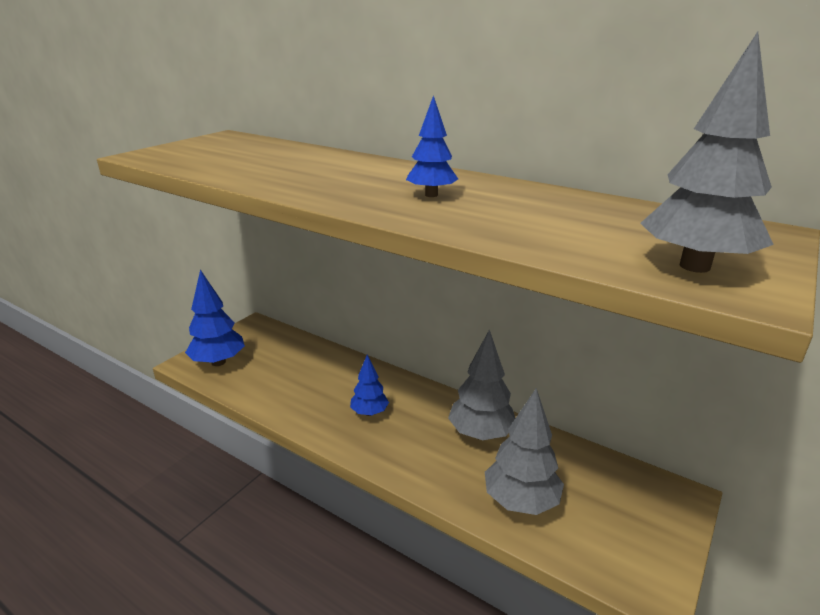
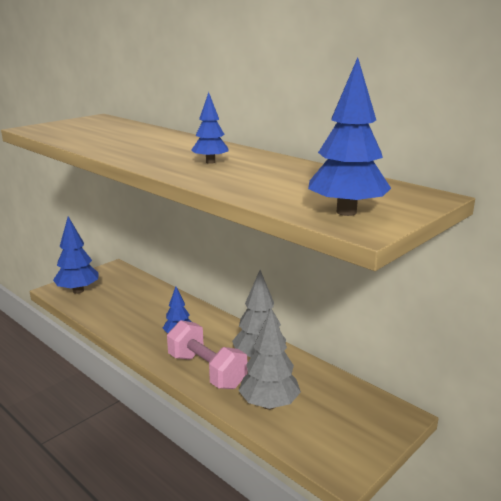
camera: 10 degrees right, 5 degrees down
grey tree [640,32,774,273] -> blue tree [308,57,391,216]
none -> pink dumbbell [167,320,247,389]

